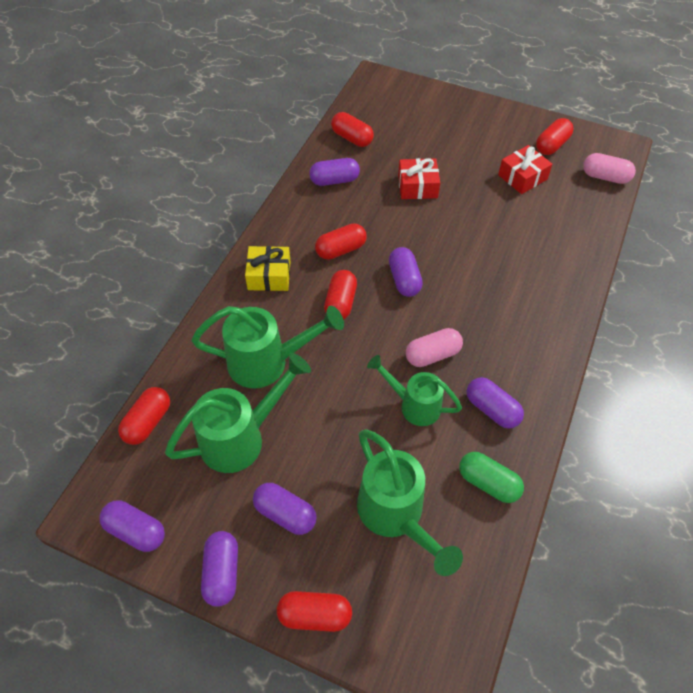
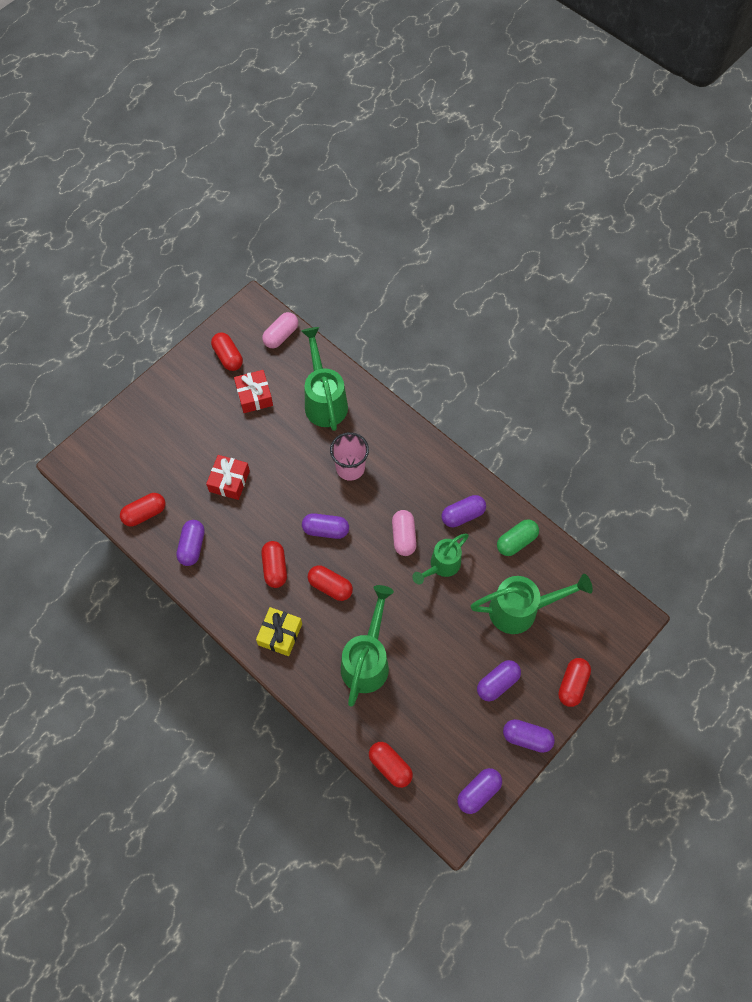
camera: 70 degrees left, 10 degrees up
green watering can [165,353,311,473] -> green watering can moved to [301,327,348,431]
none -> pink cup [330,432,369,481]

